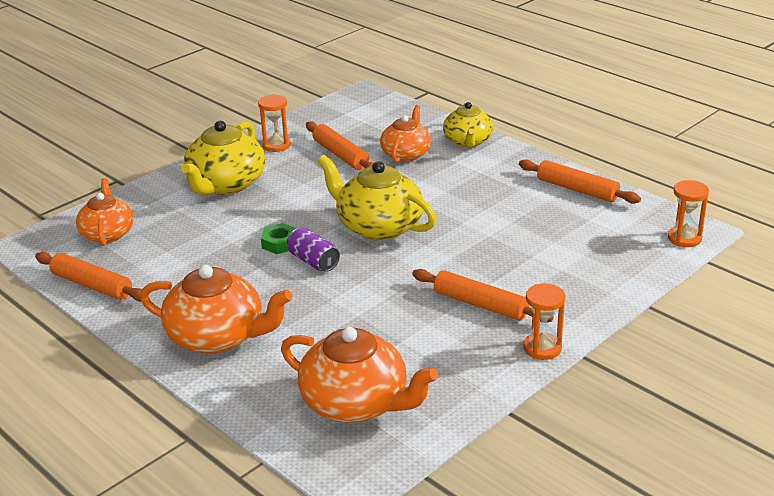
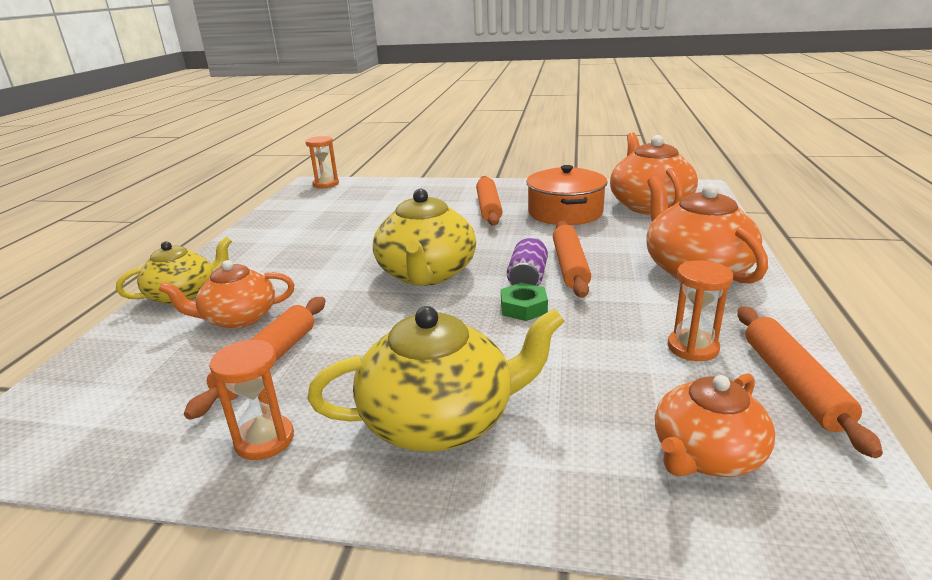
camera: 125 degrees left, 5 degrees down
orange rolling pin [519,159,641,204] -> orange rolling pin moved to [553,221,591,298]
orange hourglass [524,283,565,360] -> orange hourglass moved to [668,261,733,361]
none -> orange pot [526,165,607,225]

